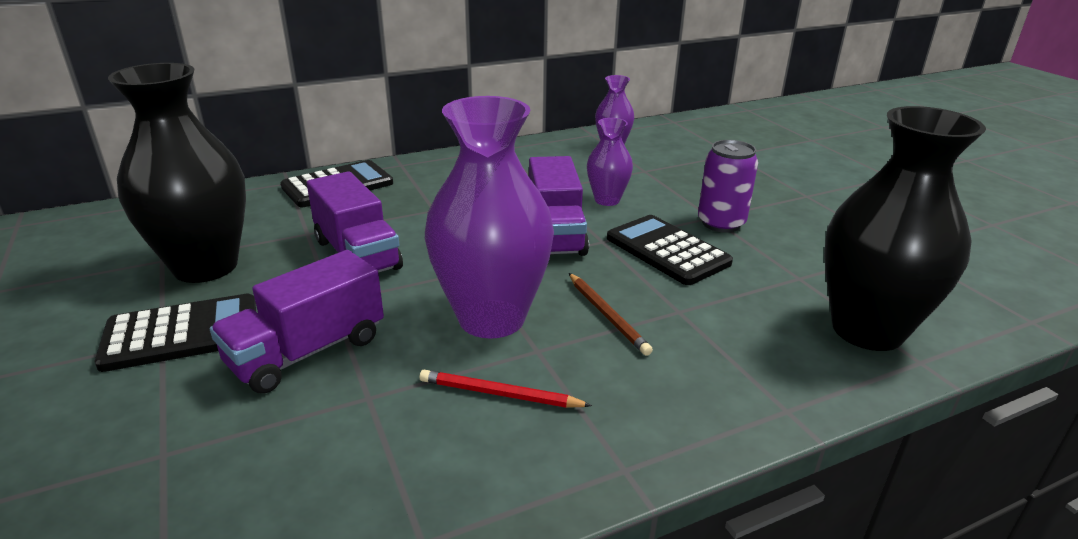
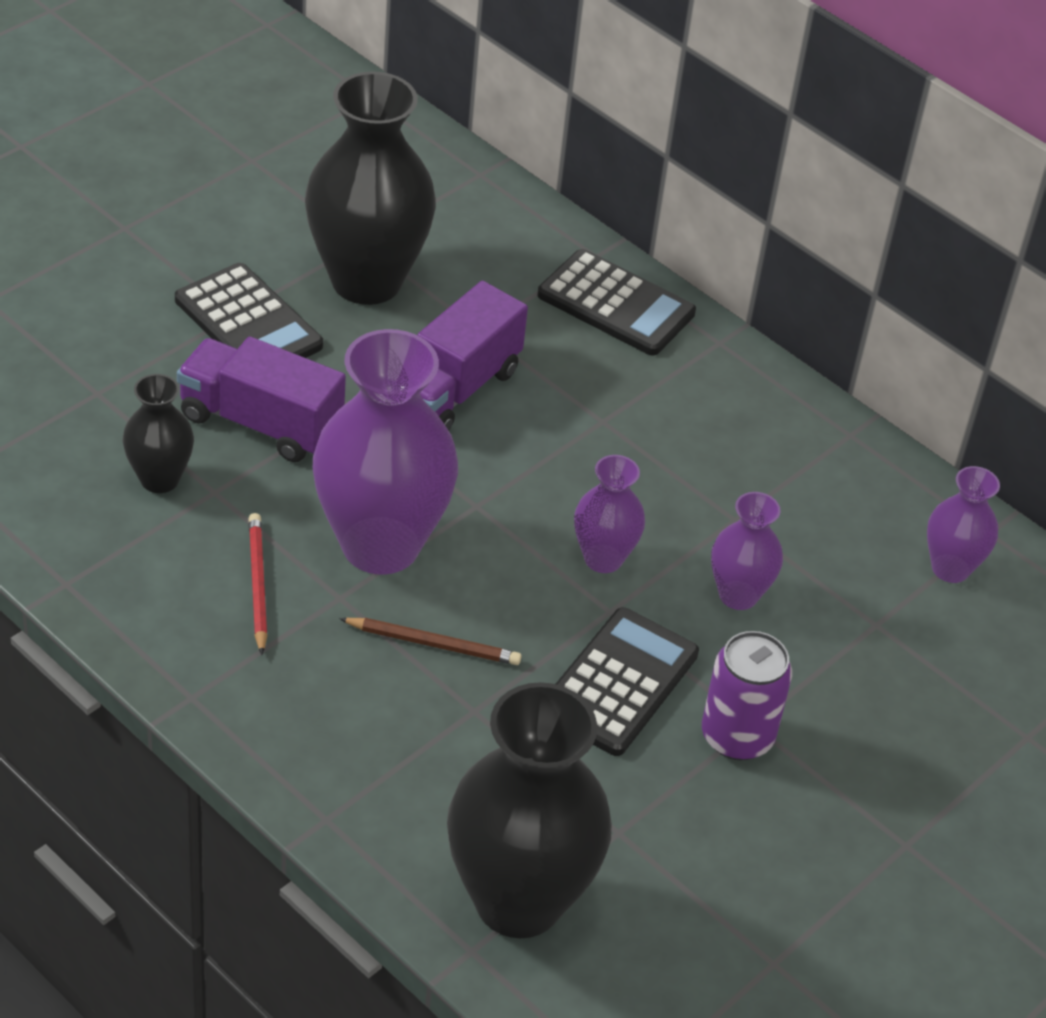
camera: 65 degrees right, 15 degrees up
purple truck [529,156,589,256] -> purple vase [574,455,645,573]
brown pencil [569,273,653,356] -> brown pencil turned 120 degrees counterclockwise [339,618,522,665]
none -> black vase [123,374,194,493]

